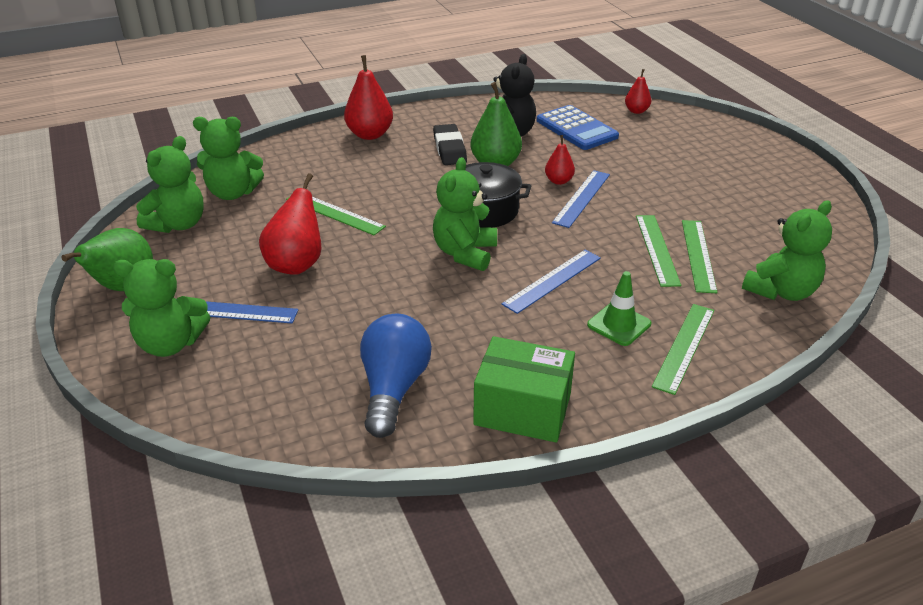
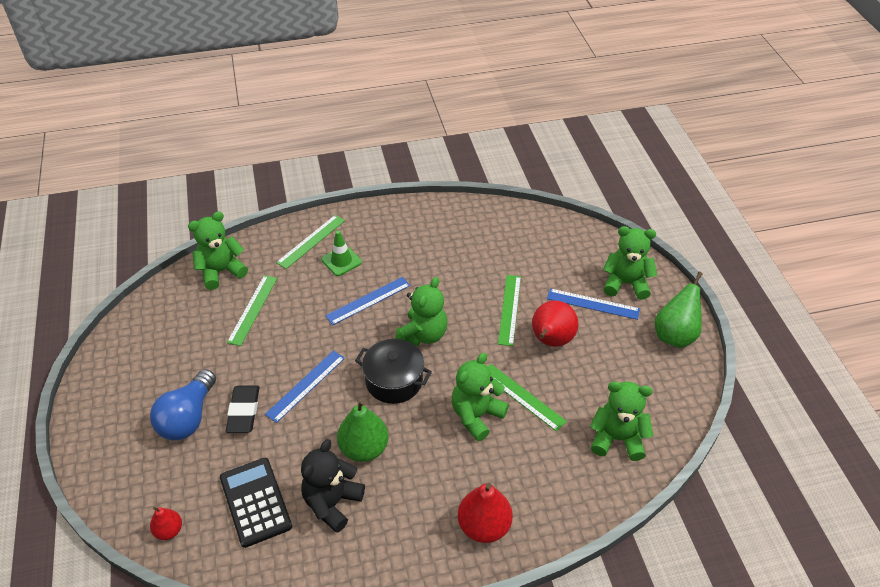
camera: 170 degrees left, 10 degrees up
green teddy bear [136,136,204,233] -> green teddy bear moved to [452,353,509,441]
blue light bulb [360,314,432,438] -> blue light bulb moved to [150,369,216,441]
black eraser [433,124,467,165] -> black eraser moved to [226,385,260,433]
green box [473,336,575,443] -> none
blue calculator [536,105,619,150] -> black calculator [220,458,292,548]
red pear [545,135,575,185] -> none
green ruler [636,215,681,287] -> green ruler moved to [498,275,521,346]

